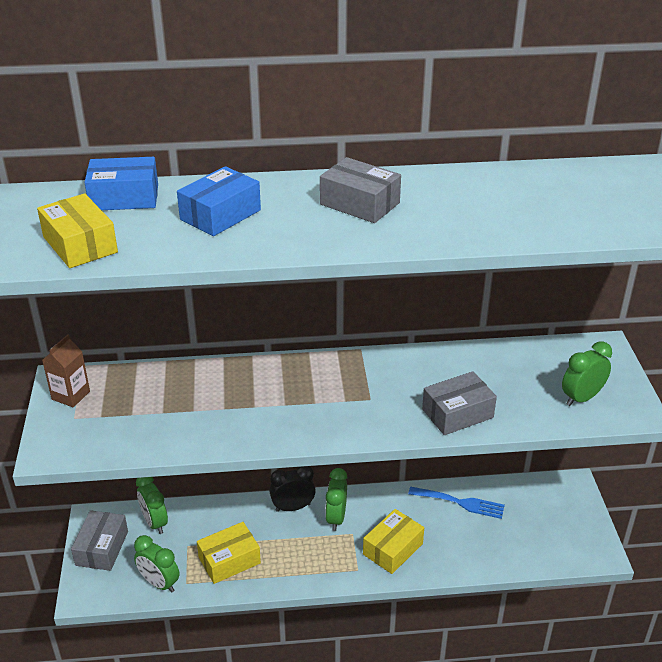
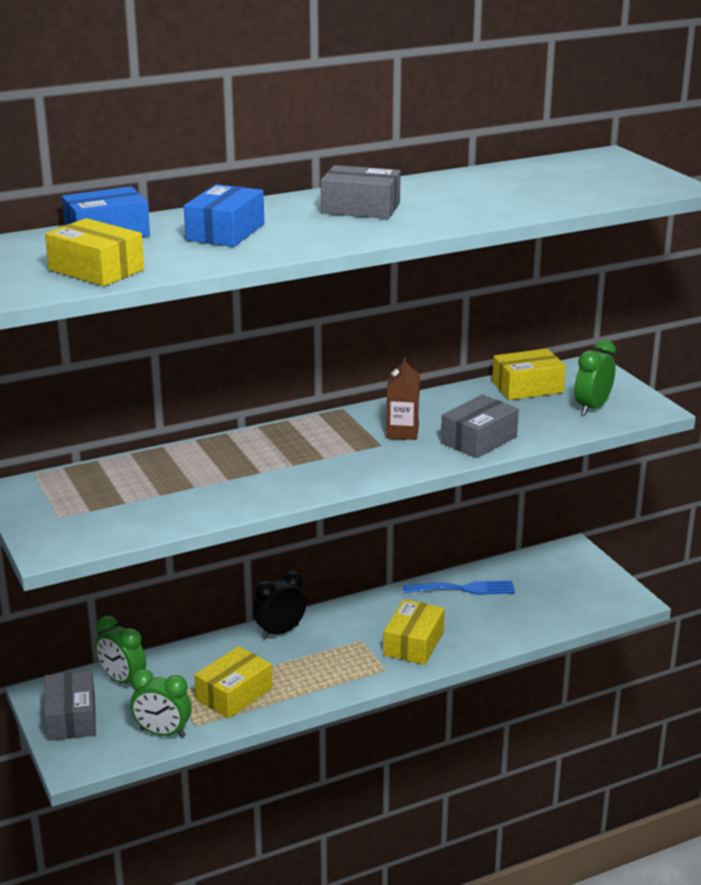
camera: 20 degrees left, 10 degrees down
brown carton [42,334,90,407] -> brown carton moved to [386,357,420,440]
green clock [325,468,347,531] -> none
none -> yellow box [492,349,566,400]

